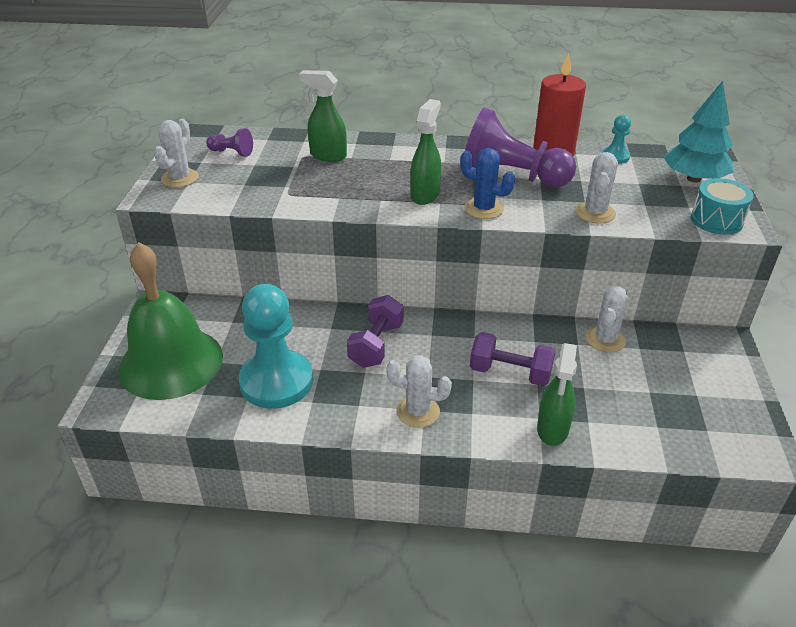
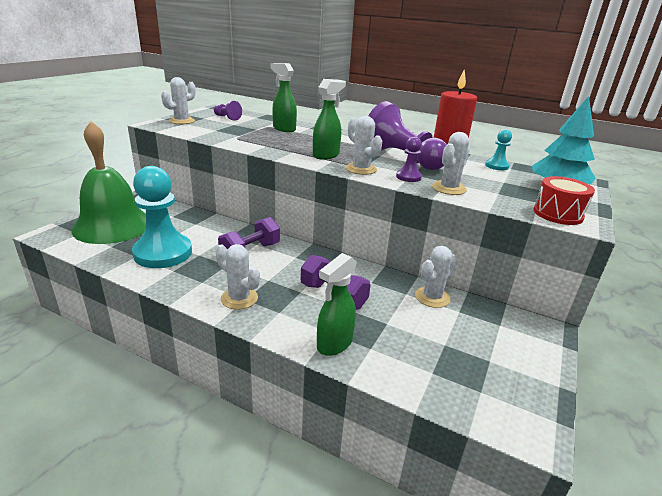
camera: 20 degrees right, 10 degrees down
blue cactus [460,148,515,219] -> white cactus [346,116,382,175]
turquoise drum [691,178,754,235] -> red drum [534,176,595,225]
none -> purple pawn [396,137,422,182]

